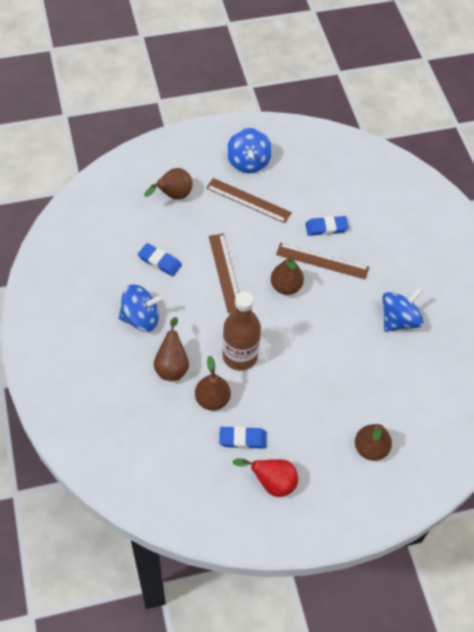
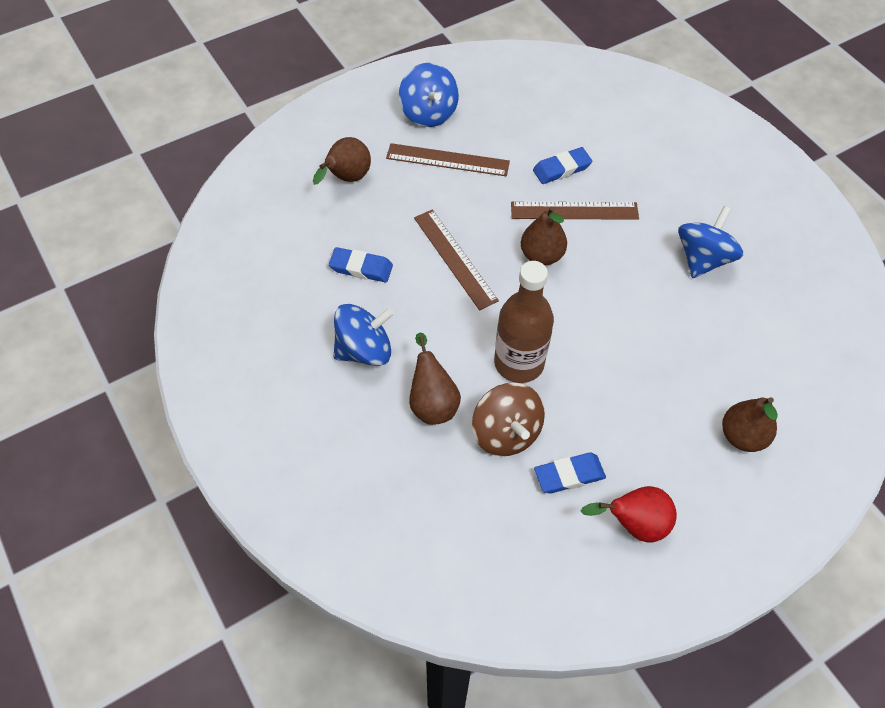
camera: 15 degrees left, 0 degrees up
brown pear [195,356,231,411] -> brown spinning top [472,383,545,456]

